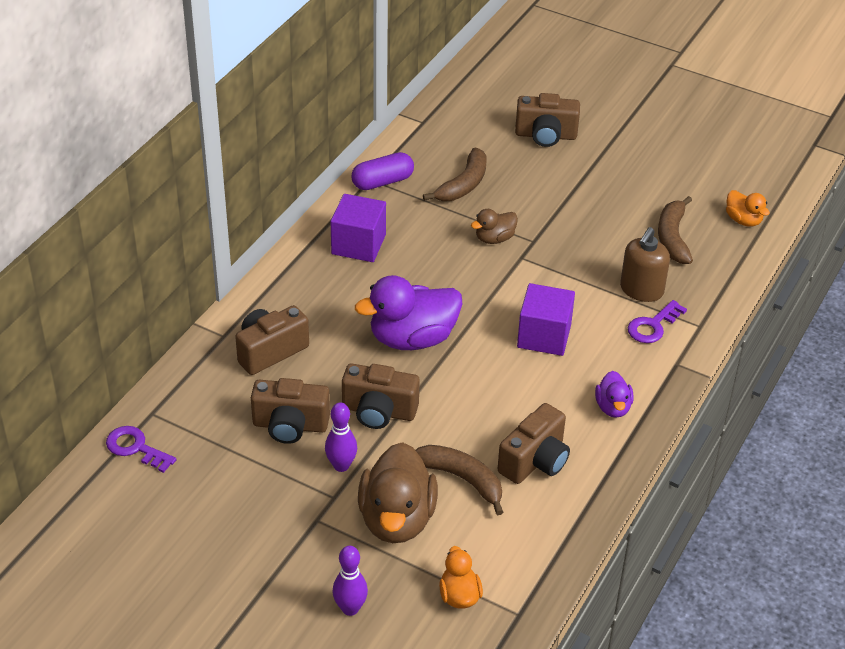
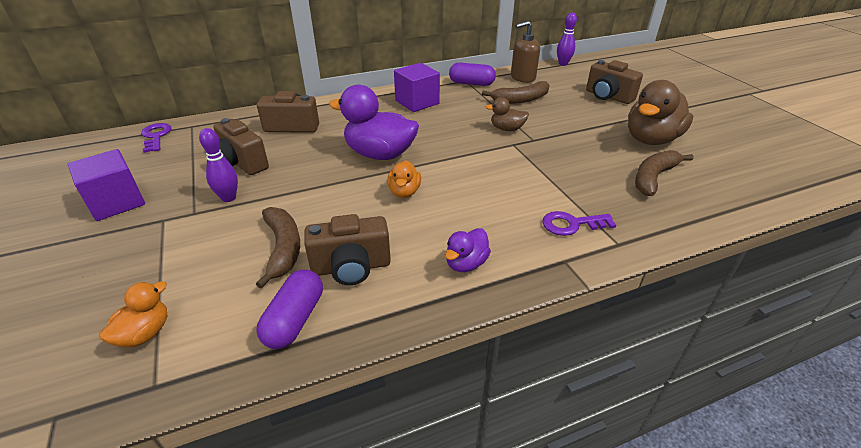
camera: 40 degrees right, 5 degrees down
purple bowling pin [332,546,368,616] -> purple bowling pin moved to [557,13,577,66]
brown camera [342,363,420,429] -> none
brown duck [358,442,438,543] -> brown duck moved to [628,80,693,145]
purple cube [517,283,575,356] -> purple cube moved to [68,149,145,221]
brown soap dispenser [620,227,670,302] -> brown soap dispenser moved to [511,21,540,83]
orange duck [726,190,770,227] -> orange duck moved to [387,160,421,198]
none -> purple capsule [256,270,323,349]

